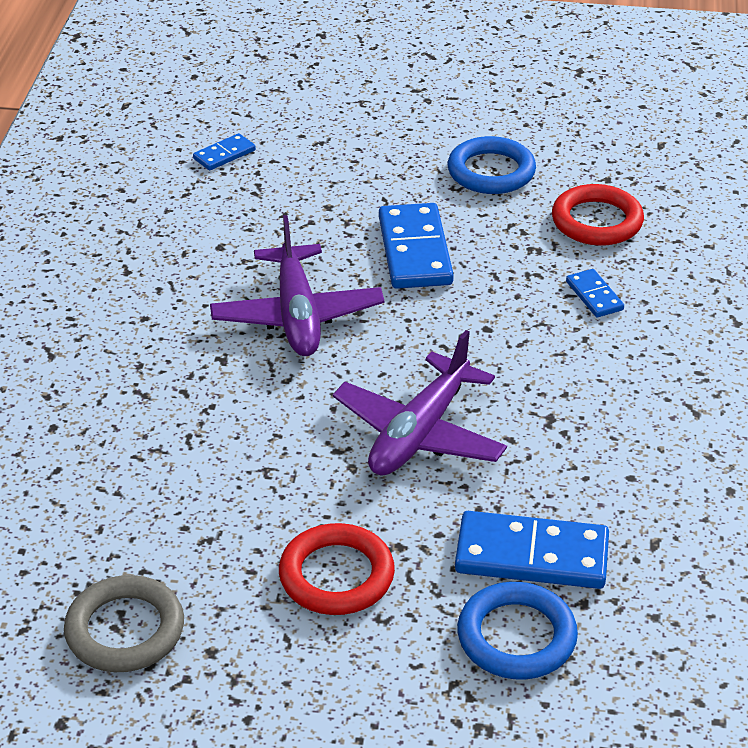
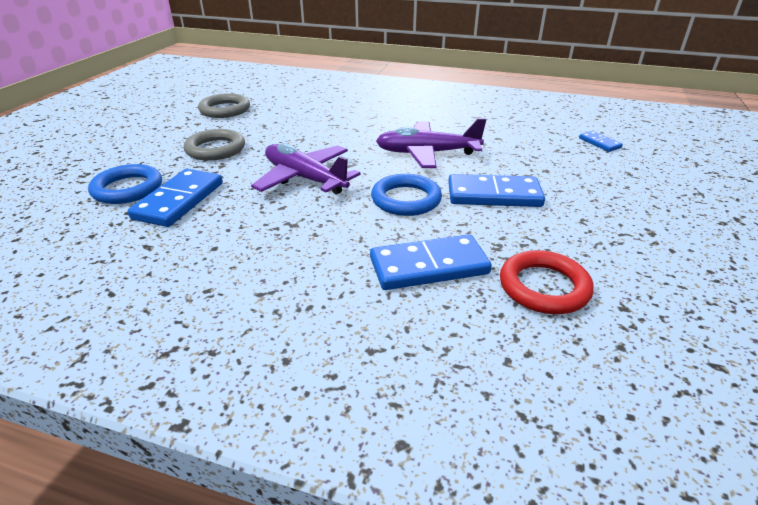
camera: 100 degrees right, 5 degrees down
red ring [279,523,395,615] -> grey ring [184,129,245,161]
blue ring [448,136,536,194] -> blue ring moved to [371,174,442,216]
blue domino [566,269,624,317] -> blue domino [370,234,492,290], size x1.95

